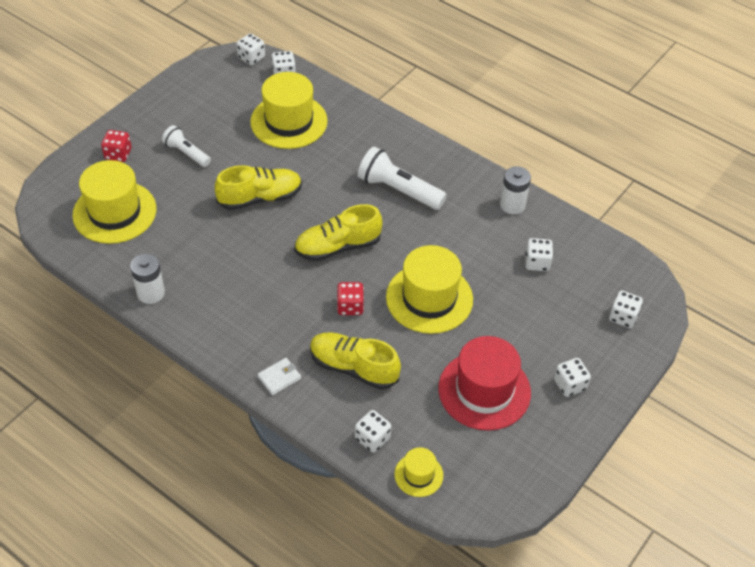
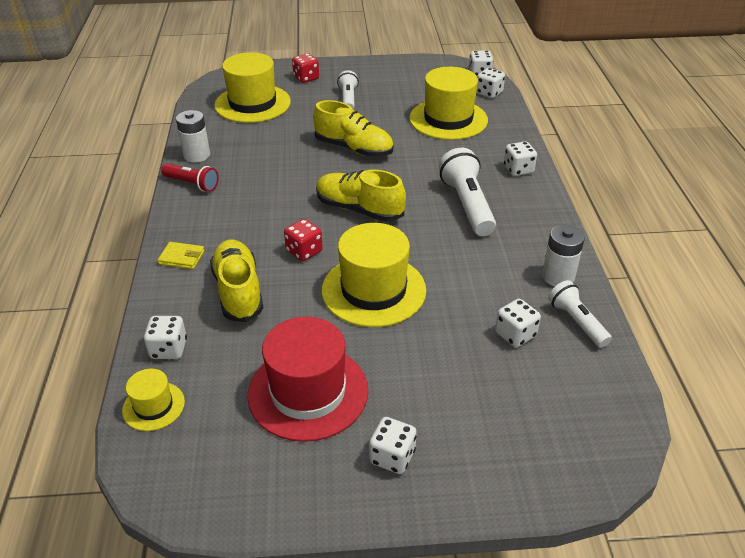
camera: 50 degrees right, 10 degrees down
white wallet [257,358,301,395] -> yellow wallet [158,242,204,269]
white dice [609,290,643,328] -> white dice moved to [504,141,537,176]
none -> red flashlight [161,164,219,192]
none -> white flashlight [548,280,612,348]

